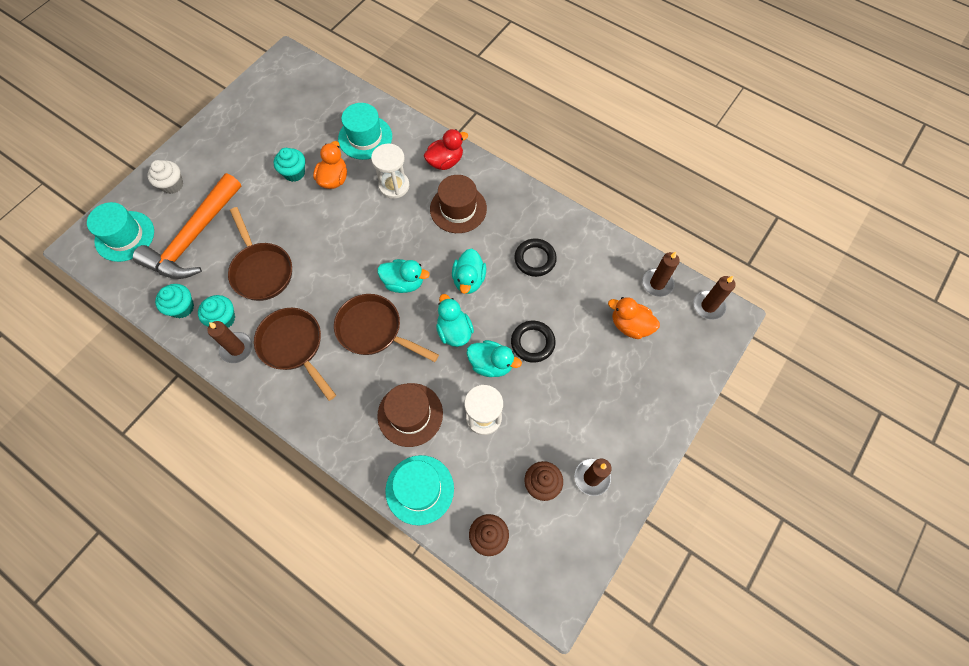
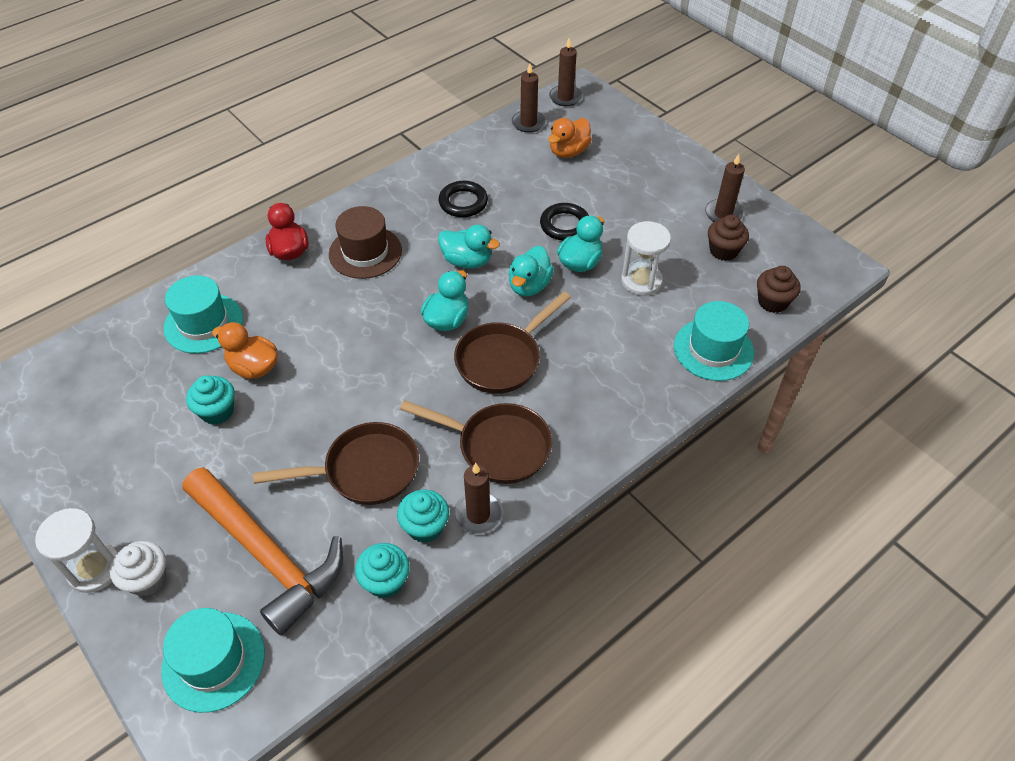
camera: 75 degrees left, 15 degrees down
brown pan [254,308,336,401] -> brown pan turned 135 degrees counterclockwise [400,400,552,484]
white hourglass [371,144,410,199] -> white hourglass moved to [35,508,118,593]
brown hat [377,383,443,447] -> none
turquoise duck [436,294,474,347] -> turquoise duck turned 60 degrees counterclockwise [508,246,554,296]

